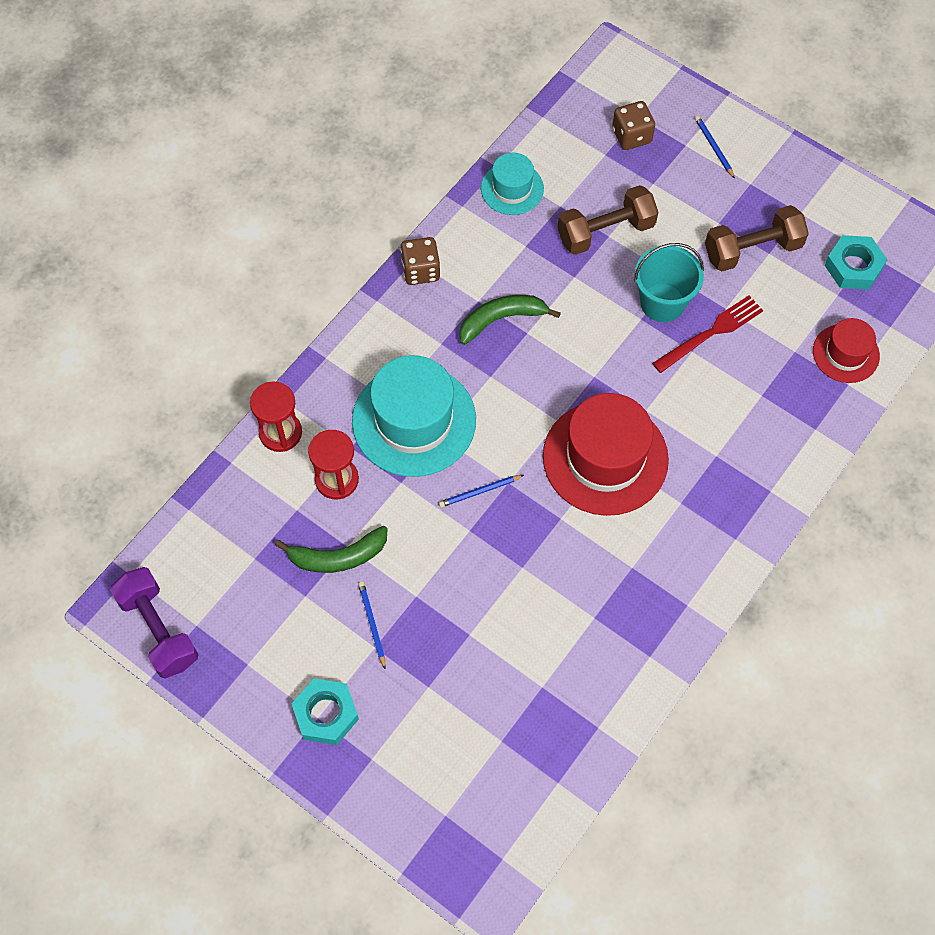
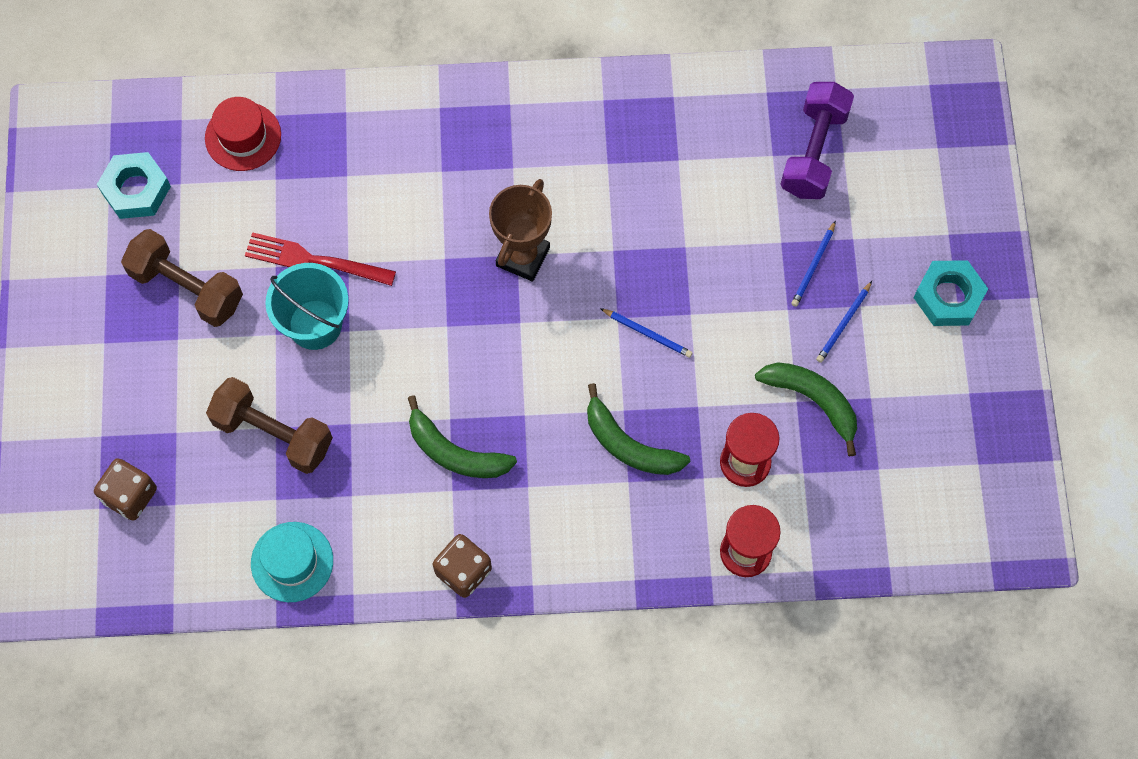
camera: 130 degrees left, 5 degrees up
purple dumbbell [110,567,199,678] -> purple dumbbell moved to [780,82,854,199]
turquoise hat [352,355,476,477] -> green banana [587,383,690,475]
red hat [543,393,669,516] -> brown trophy [489,179,552,282]
blue pencil [695,116,735,179] -> blue pencil moved to [791,221,836,307]

